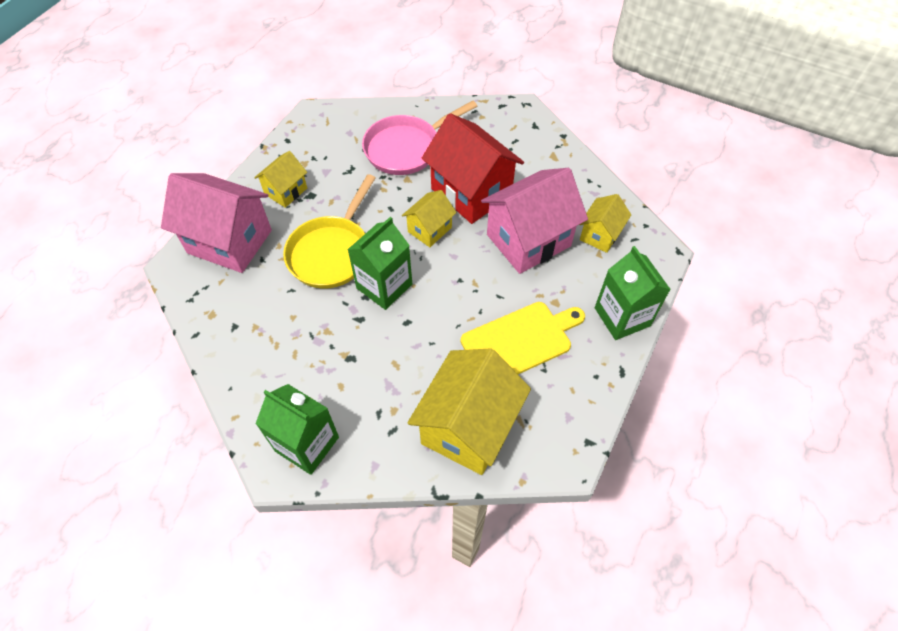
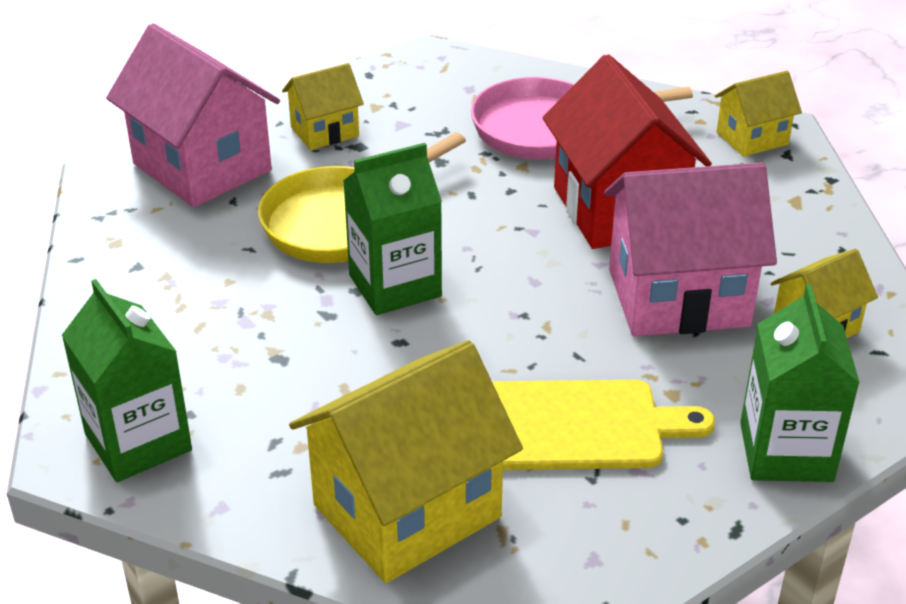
camera: 25 degrees right, 20 degrees down
yellow house [402,190,457,247] -> yellow house moved to [715,71,802,157]

